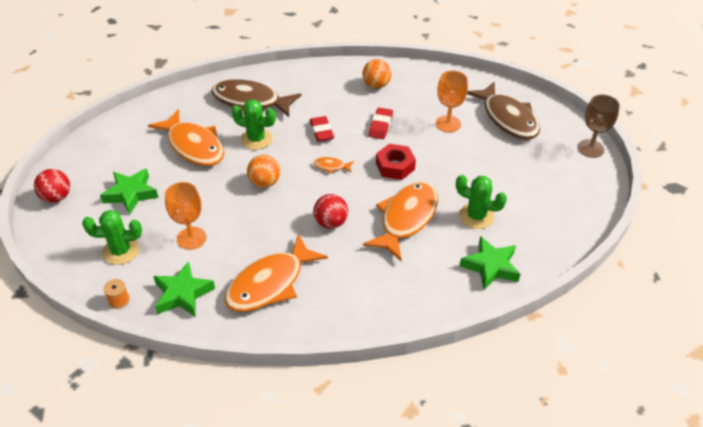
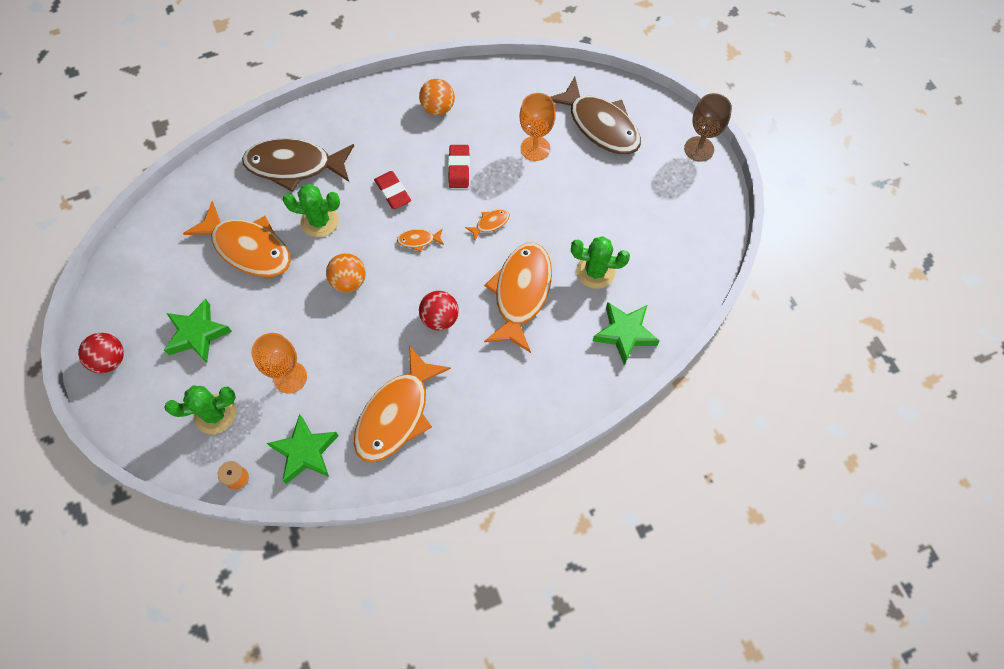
camera: 15 degrees left, 20 degrees up
red nut [376,144,416,180] -> orange fish [465,209,510,240]

